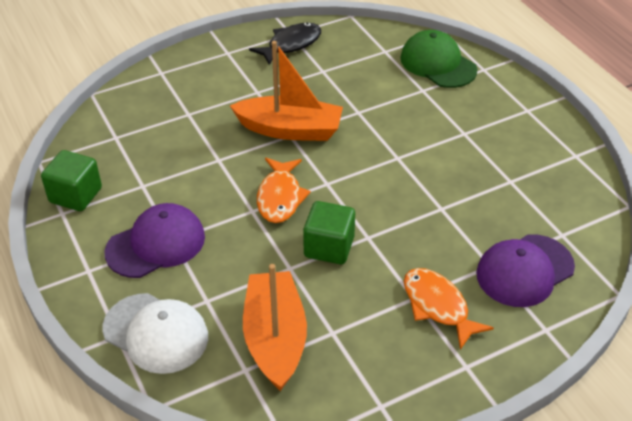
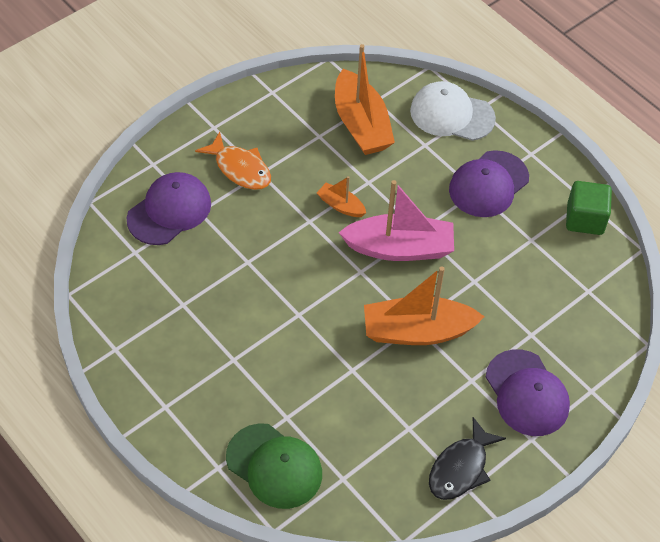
camera: 165 degrees right, 10 degrees up
orange fish [257,158,311,223] -> pink boat [338,180,454,261]
green cube [303,201,355,264] -> orange boat [317,176,366,217]
none -> purple cap [486,349,570,436]

